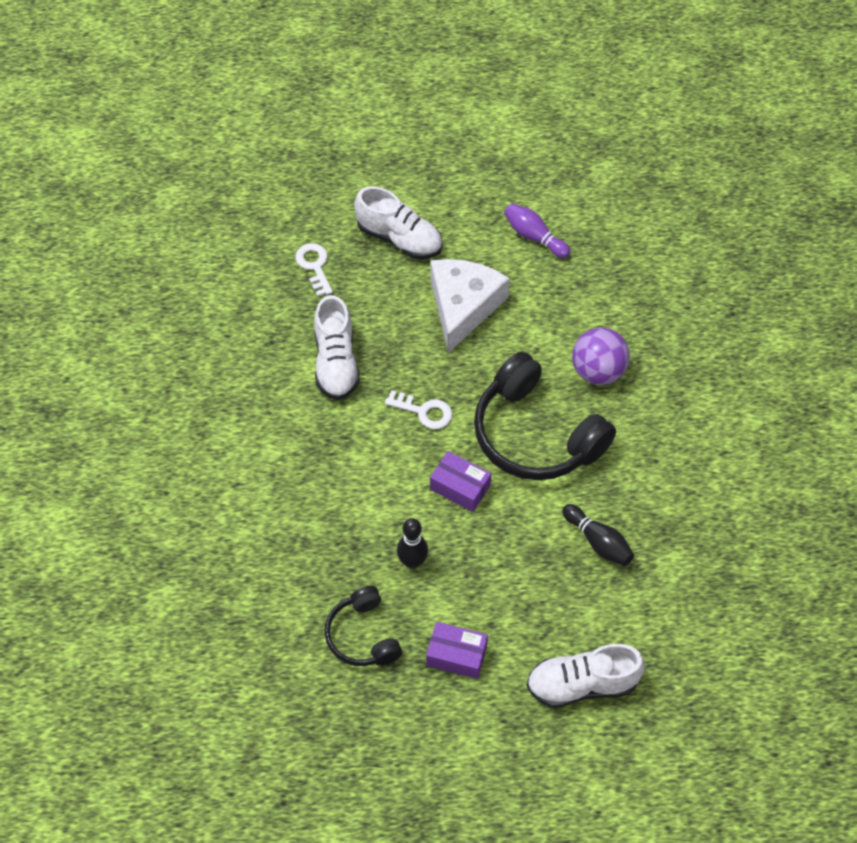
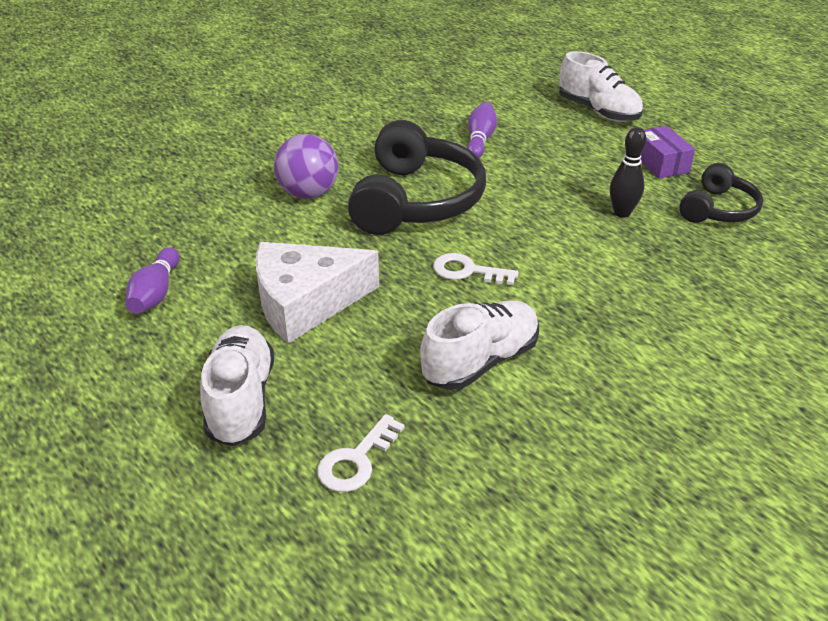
camera: 125 degrees left, 20 degrees down
white key [385,390,452,429] -> white key turned 60 degrees counterclockwise [433,253,519,285]
purple box [430,451,491,512] -> none
black bowling pin [562,504,634,566] -> purple bowling pin [466,102,497,158]

